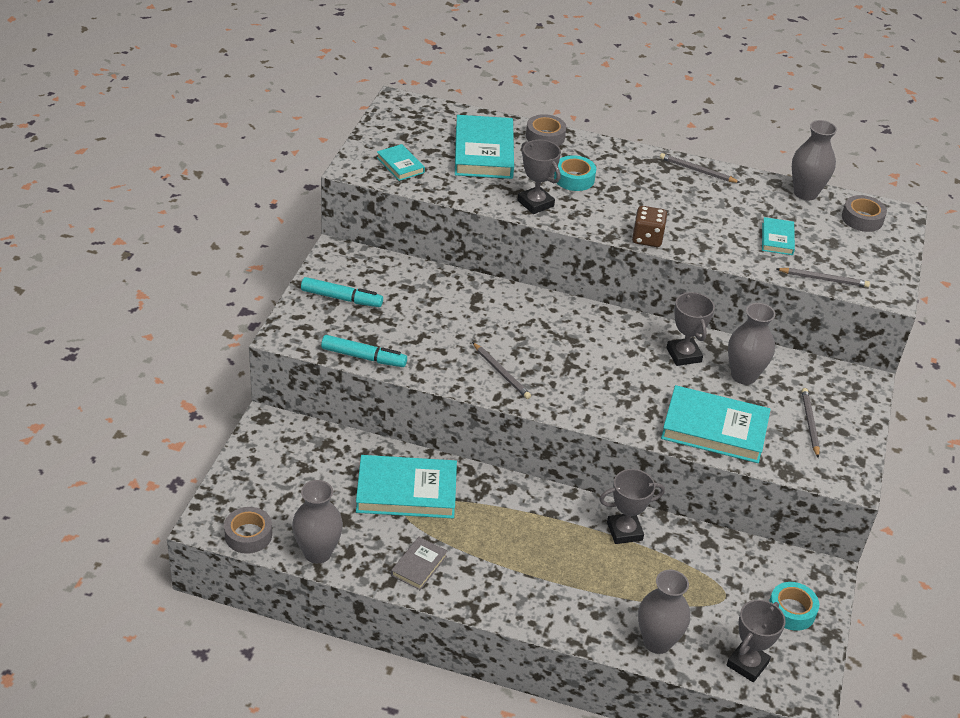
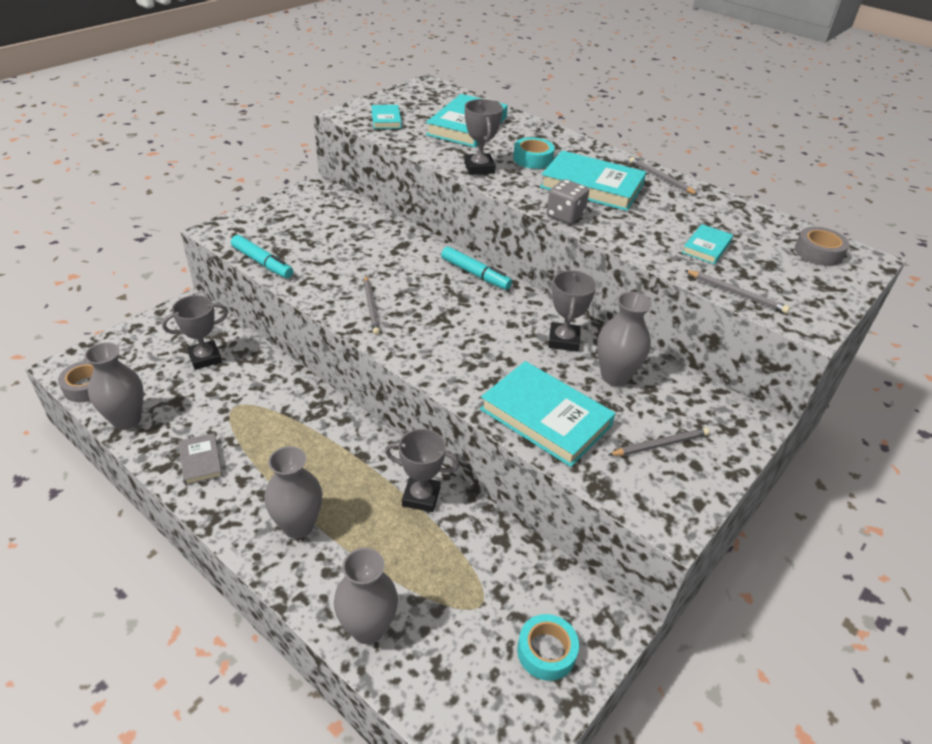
camera: 25 degrees right, 0 degrees up
turquoise marker [301,277,383,307] -> turquoise marker moved to [441,246,512,290]
turquoise book [356,455,457,518] -> turquoise book moved to [540,150,646,211]
grey book [391,537,447,590] -> grey book turned 75 degrees counterclockwise [179,433,223,486]
grey tape [526,114,566,146] -> none
brown dice [632,206,667,247] -> grey dice [546,179,589,224]
grey trophy [727,600,786,682] -> grey trophy moved to [162,295,228,370]
grey vase [792,120,837,200] -> grey vase moved to [264,446,322,539]
grey pencil [802,388,820,458] -> grey pencil turned 45 degrees clockwise [608,428,709,456]

